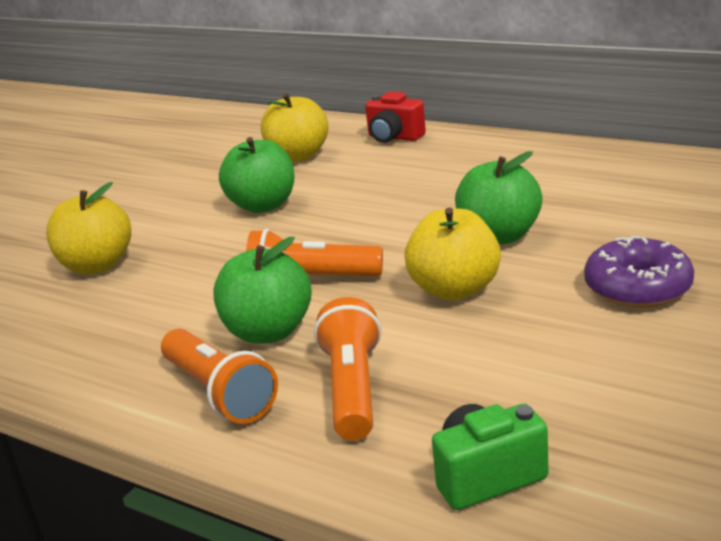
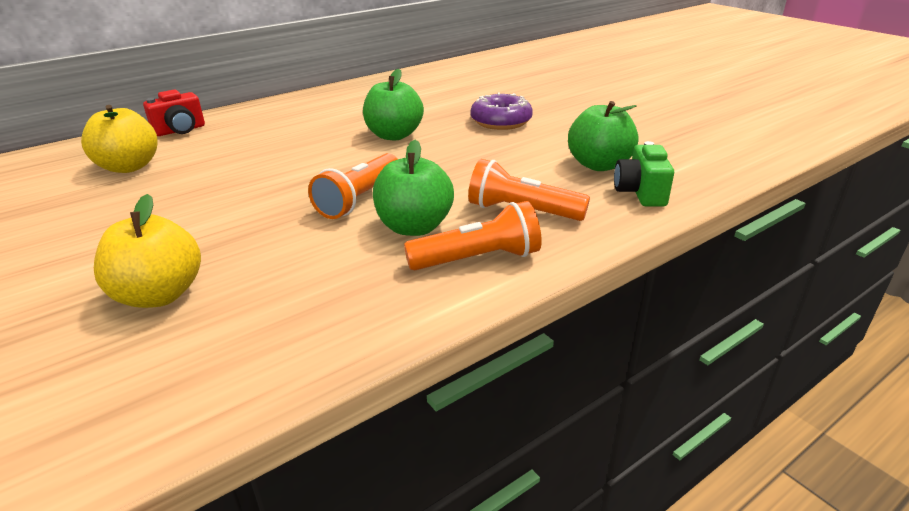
camera: 70 degrees left, 5 degrees up
green apple [219,137,295,213] -> green apple moved to [568,101,638,171]
yellow apple [404,208,501,300] -> none

